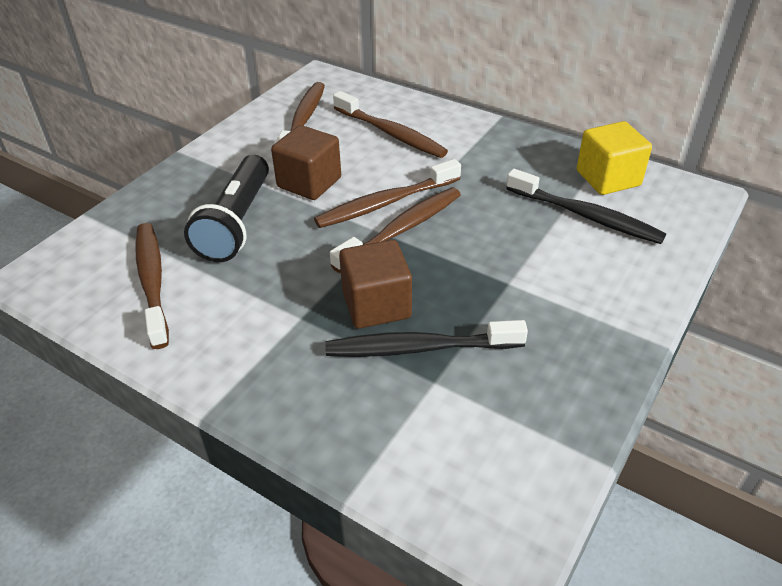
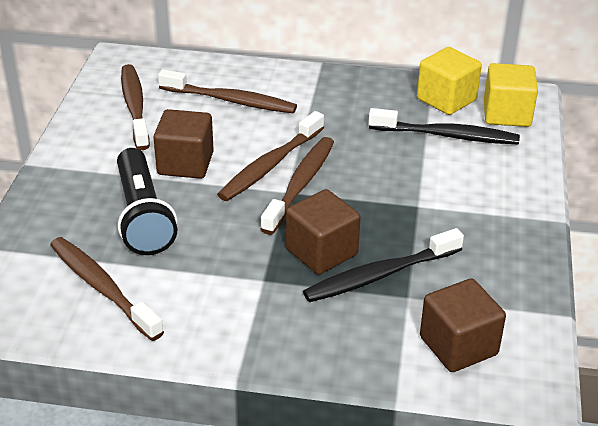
camera: 25 degrees left, 5 degrees down
none -> brown cube [420,278,506,372]
none -> yellow cube [484,63,538,127]

